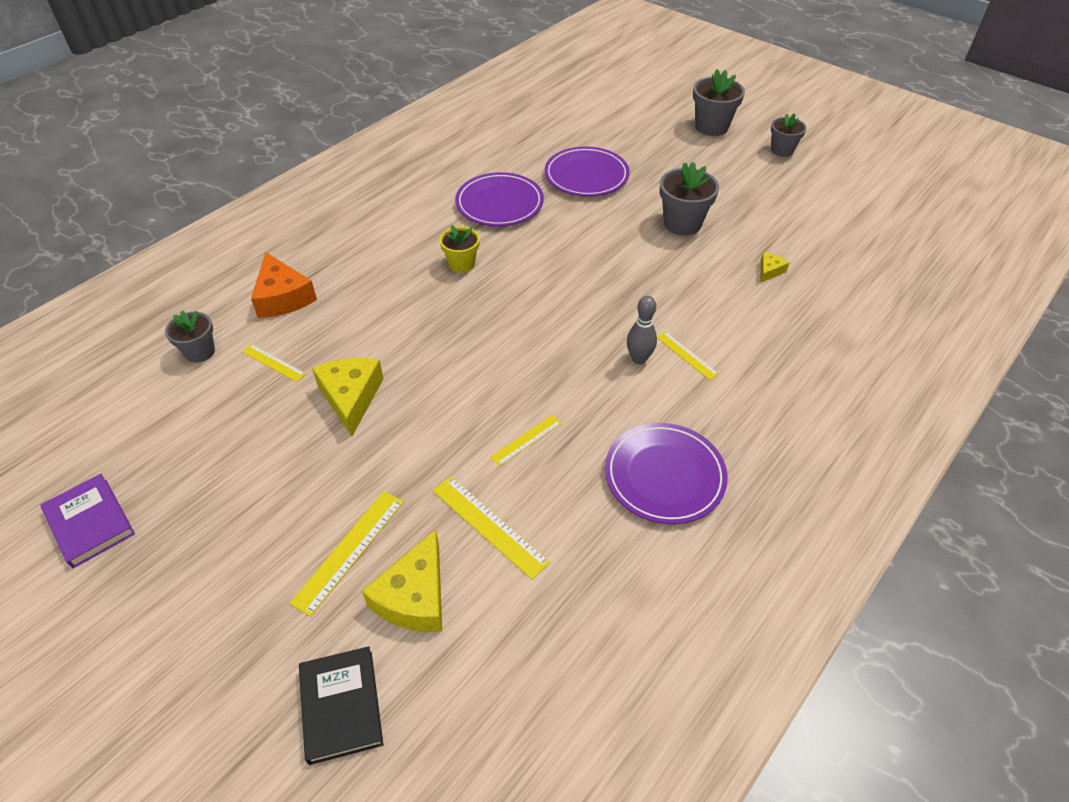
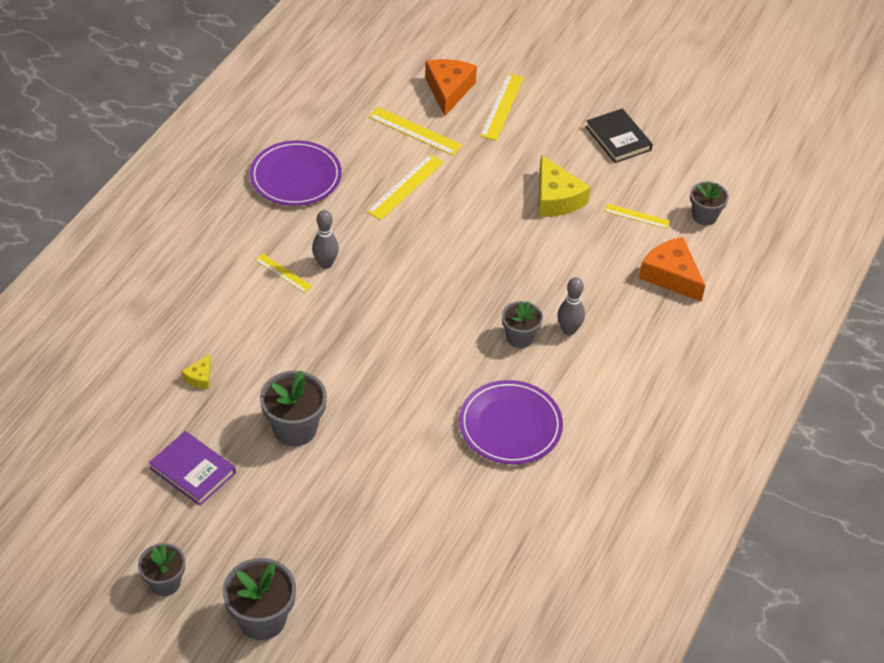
camera: 165 degrees right, 0 degrees up
purple book [40,474,135,568] -> purple book moved to [149,431,236,506]
black book [299,646,383,765] -> black book moved to [586,109,653,163]
yellow cheese [362,529,442,632] -> orange cheese [425,59,477,116]
yellow flower pot [440,225,480,273] -> grey flower pot [502,301,543,348]
yellow ruler [490,415,562,466] -> yellow ruler [366,154,444,220], size x1.61
purple plate [544,146,630,197] -> none
none -> grey bowling pin [557,277,585,336]

